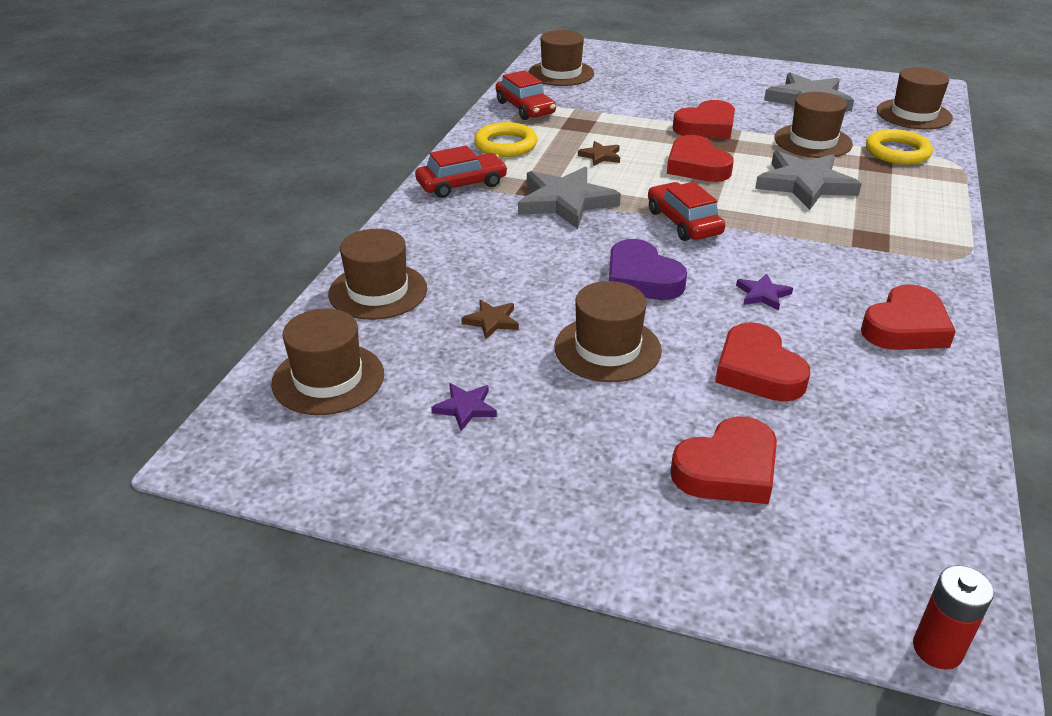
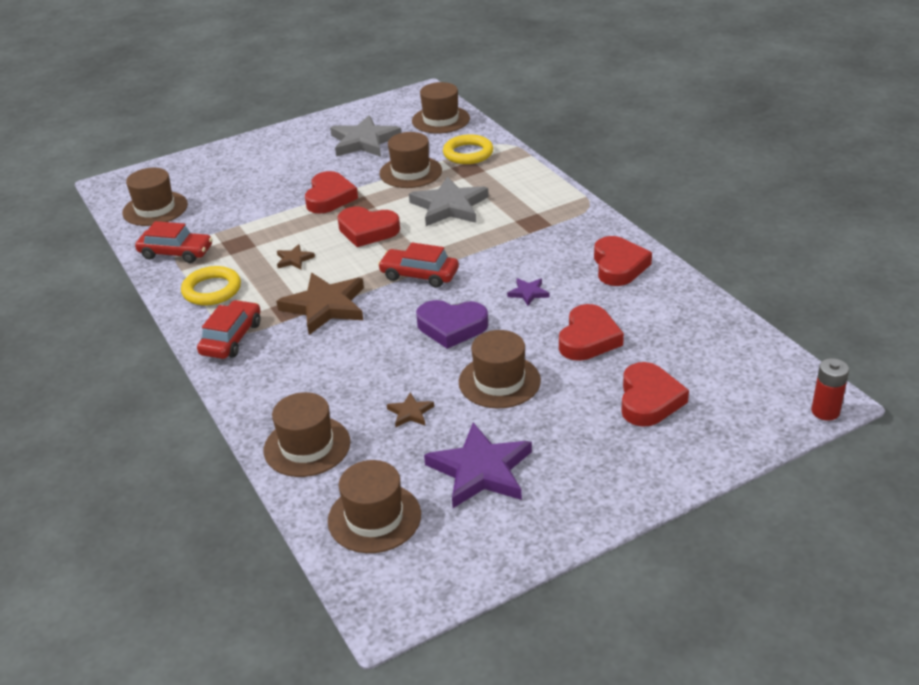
camera: 45 degrees left, 0 degrees up
purple star [431,383,497,431] -> purple star [424,423,532,508], size x2.15
grey star [518,167,621,229] -> brown star [276,273,364,335]
red heart [715,322,810,402] -> red heart turned 90 degrees counterclockwise [559,304,624,361]

